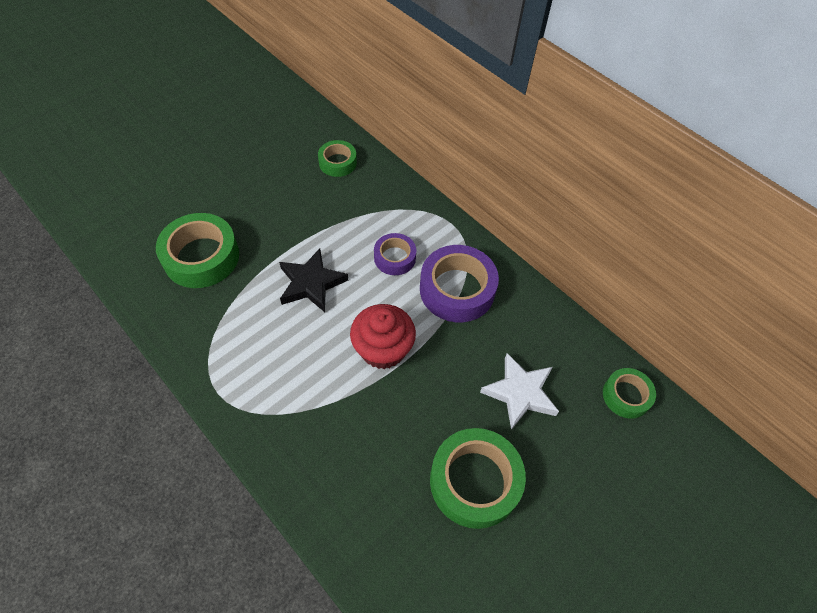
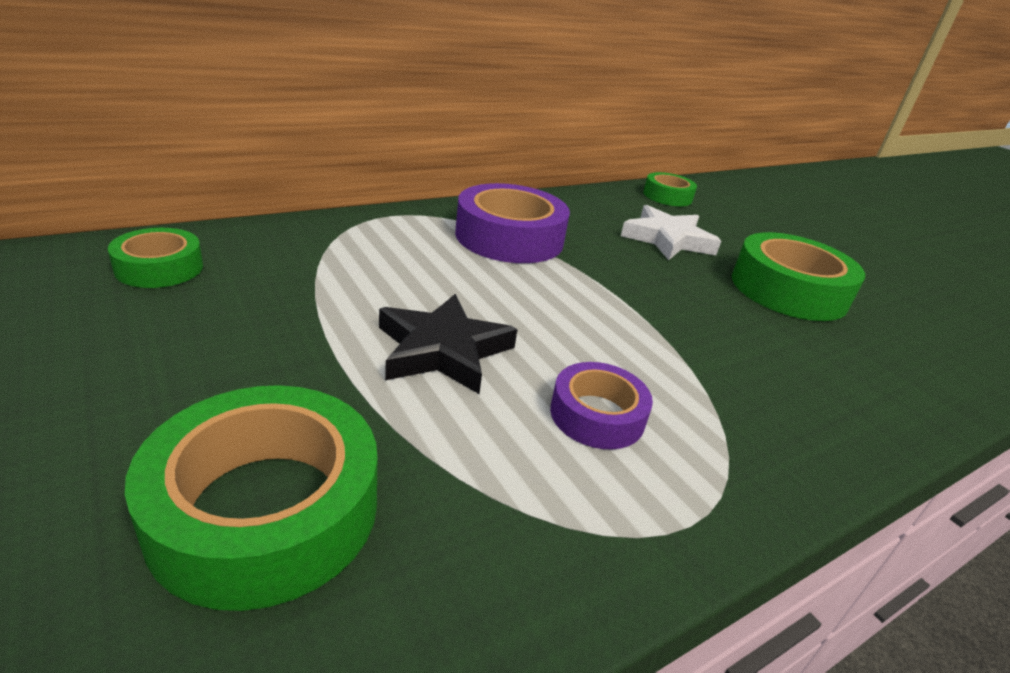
camera: 80 degrees left, 25 degrees down
red cupcake [350,304,416,369] -> none
purple tape [374,233,416,275] -> purple tape moved to [550,362,653,449]

